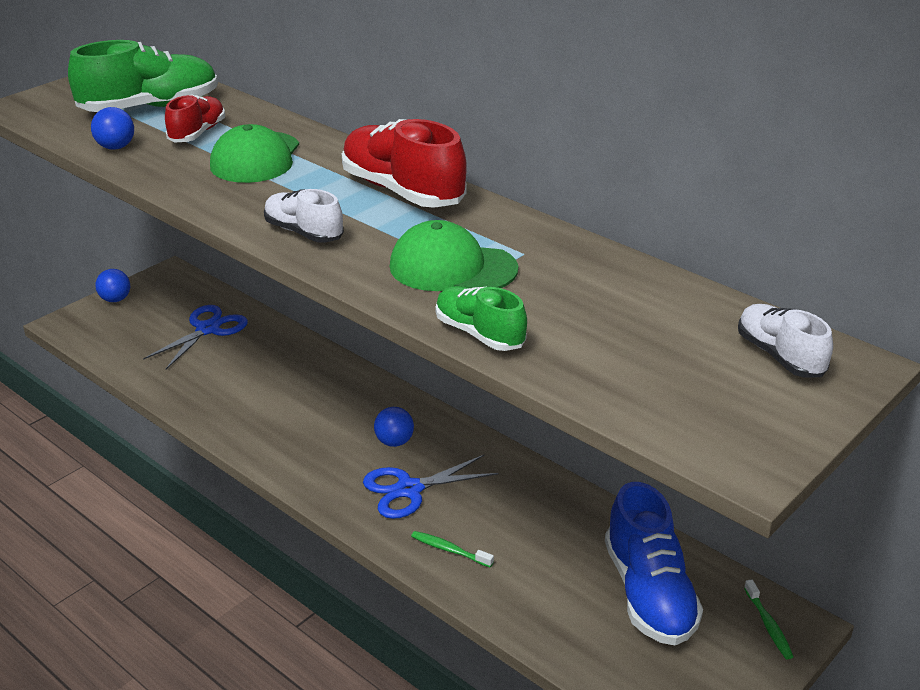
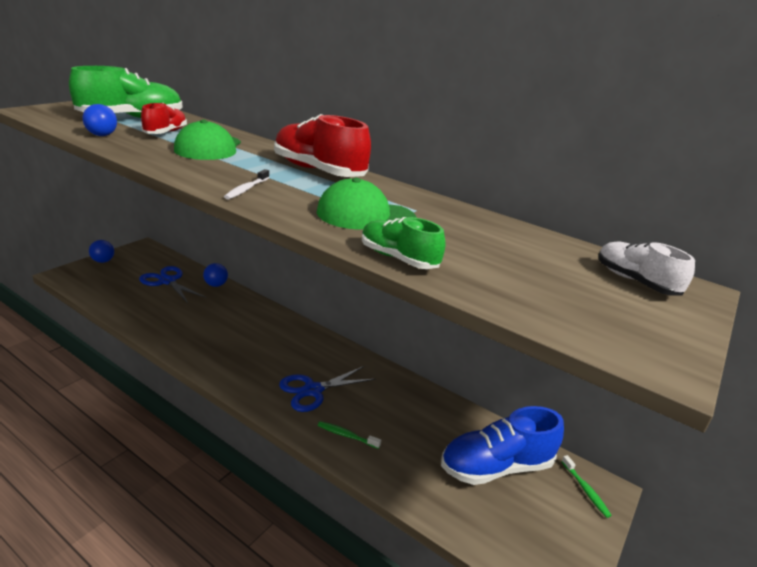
camera: 10 degrees left, 5 degrees down
blue scissors [143,305,248,369] -> blue scissors turned 75 degrees counterclockwise [139,266,206,303]
white shoe [264,189,344,243] -> white toothbrush [224,169,270,200]
blue ball [374,407,414,447] -> blue ball moved to [203,263,228,287]
blue shoe [605,482,703,645] -> blue shoe turned 90 degrees clockwise [441,406,564,485]

